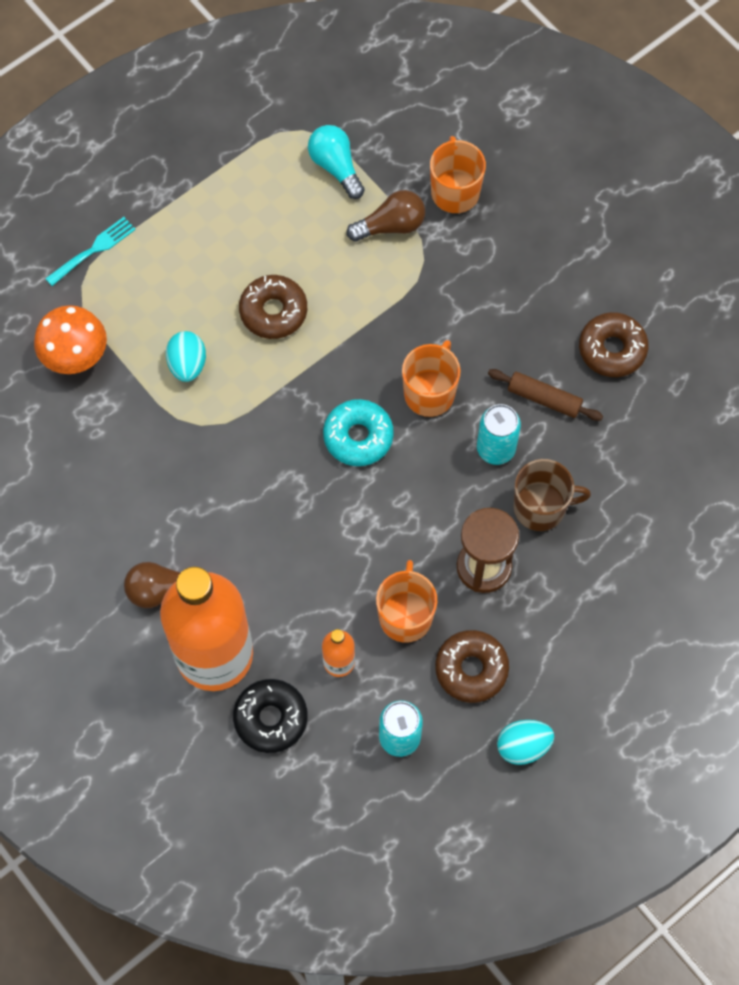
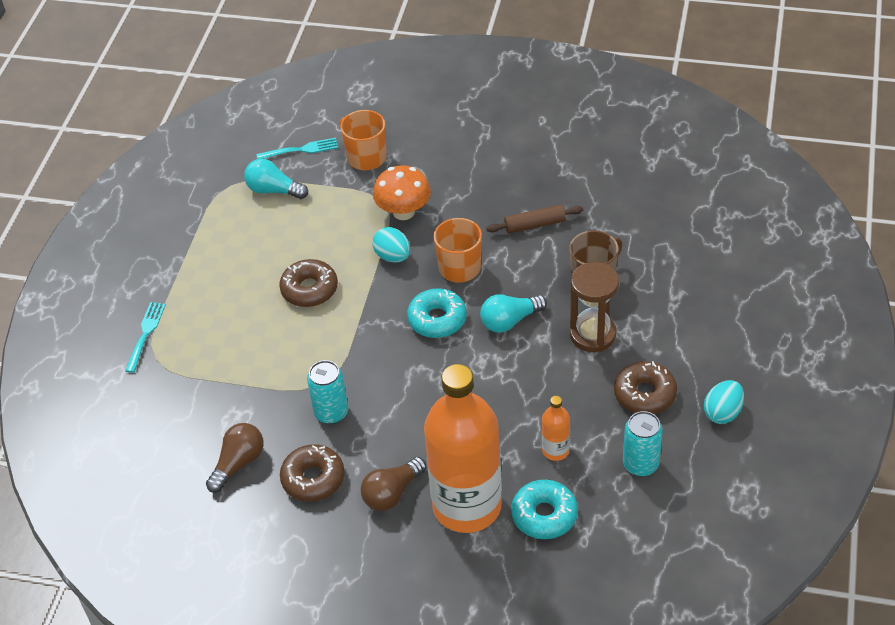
camera: 35 degrees left, 20 degrees down
orange mushroom [34,305,107,374] -> orange mushroom moved to [373,165,431,220]
turquoise egg [166,331,206,382] -> turquoise egg moved to [372,227,411,263]
black donut [233,679,308,753] -> turquoise donut [511,480,578,539]
brown light bulb [347,190,425,242] -> brown light bulb moved to [206,423,264,493]
orange mug [376,560,437,643] -> none
turquoise can [477,404,521,465] -> turquoise can moved to [307,360,348,424]
brown donut [579,312,649,377] -> brown donut moved to [280,444,345,502]
none -> turquoise fork [256,138,338,159]
none -> turquoise light bulb [480,294,547,333]

